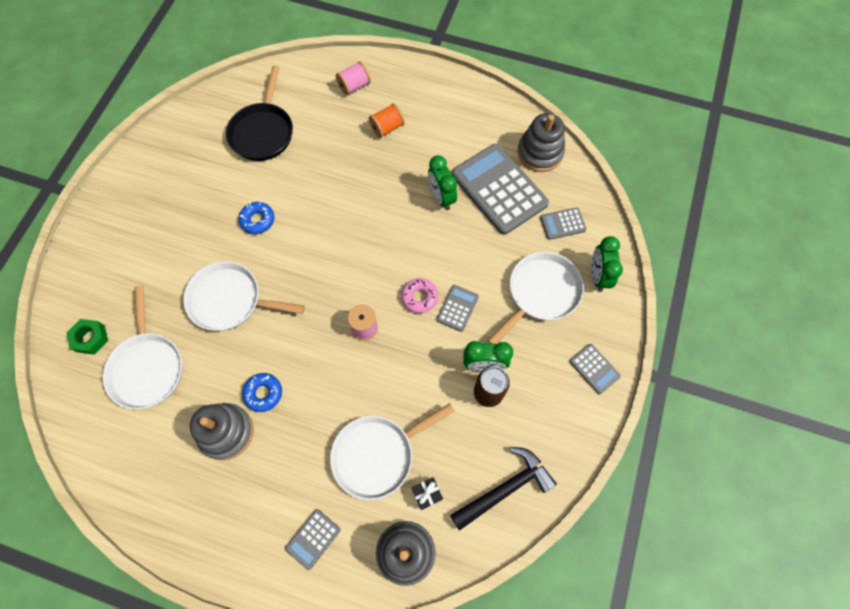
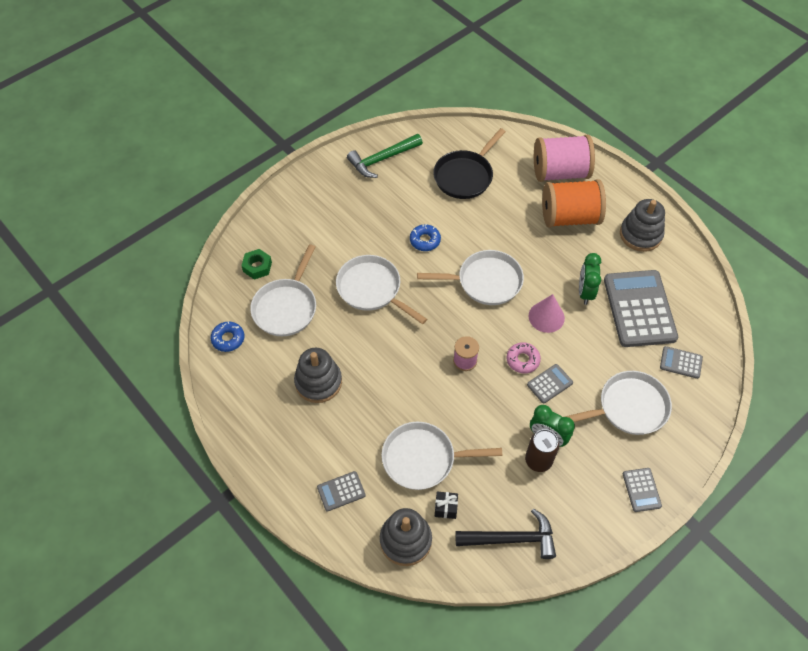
camera: 30 degrees right, 10 degrees down
blue donut [242,373,282,412] -> blue donut moved to [211,322,244,352]
pink spool [336,61,371,95] -> pink spool [534,135,595,182], size x2.04
orange spool [369,103,405,138] -> orange spool [542,179,606,228], size x2.04
grey stacking toy [517,113,565,172] -> grey stacking toy moved to [620,199,665,252]
green clock [592,236,623,292] -> none
none -> green hammer [347,134,423,178]
none -> white pan [417,250,524,305]
none -> pink cone [529,294,565,333]

